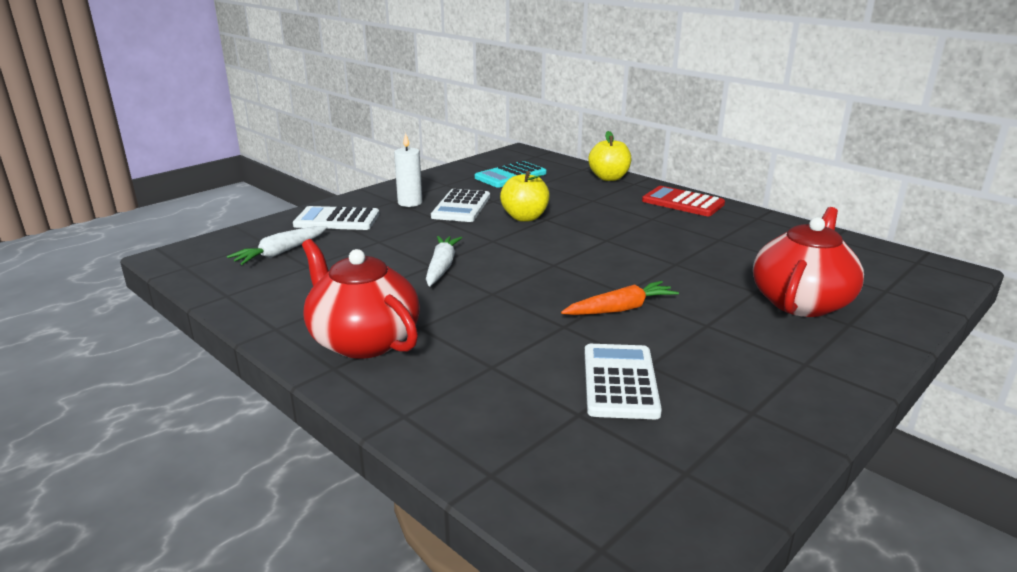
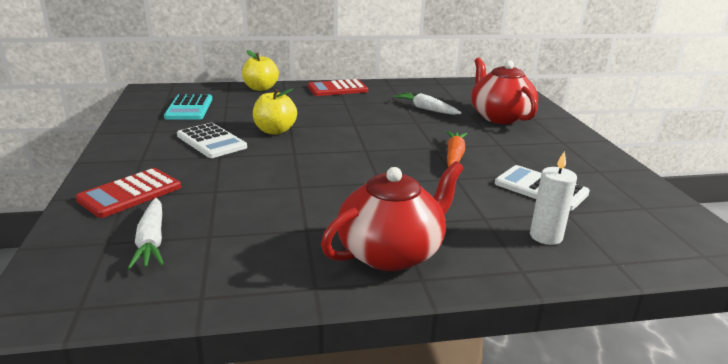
camera: 55 degrees left, 0 degrees up
white calculator [293,206,379,230] -> red calculator [75,168,181,218]
red teapot [302,239,420,359] -> red teapot turned 150 degrees clockwise [321,161,464,271]
white candle [394,133,422,207] -> white candle moved to [530,151,577,245]
white carrot [426,236,462,286] -> white carrot moved to [393,92,462,115]

